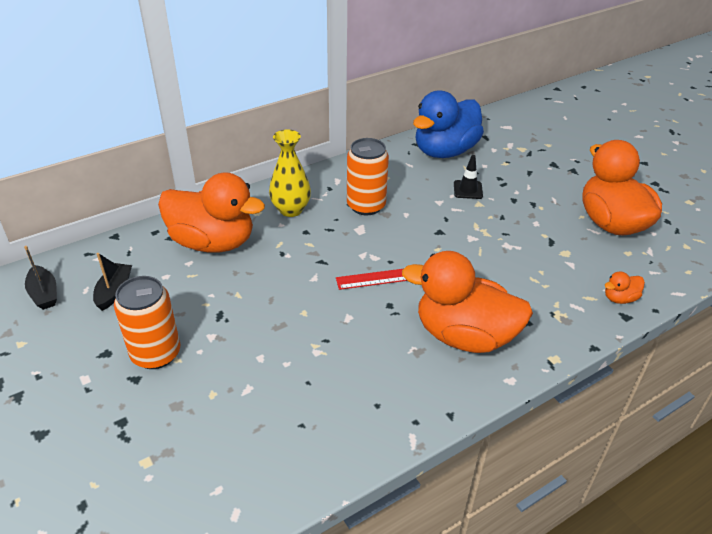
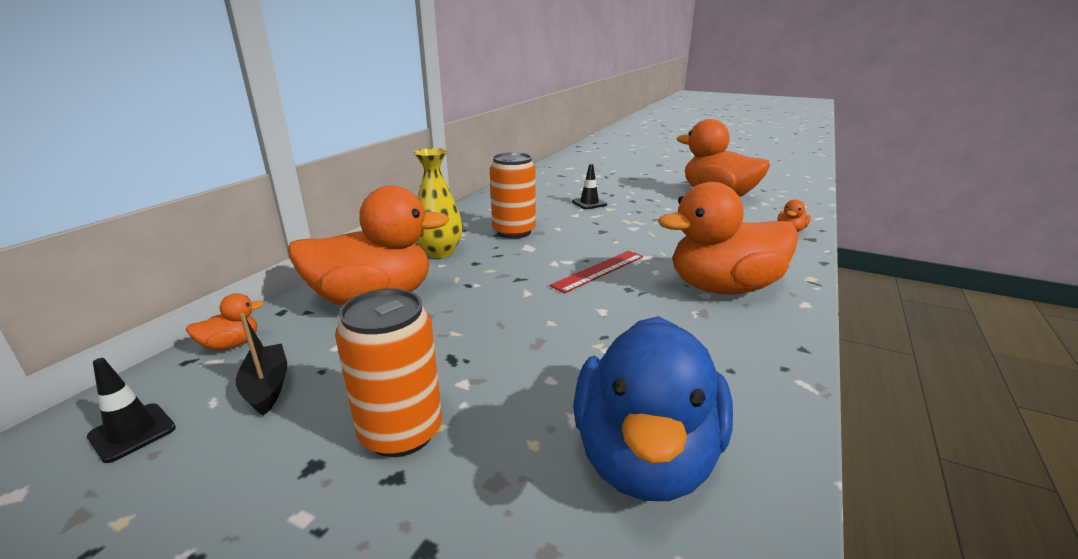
camera: 30 degrees left, 15 degrees down
black boat [24,246,57,310] -> black traffic cone [87,358,176,463]
blue duck [413,91,484,158] -> blue duck moved to [573,316,733,501]
none -> orange duck [186,293,264,350]

